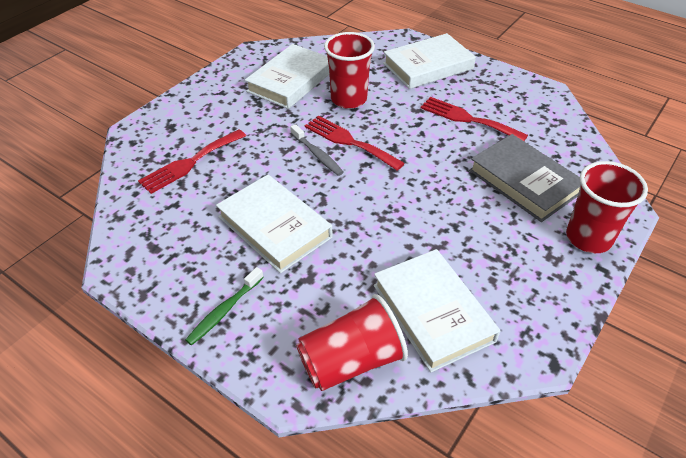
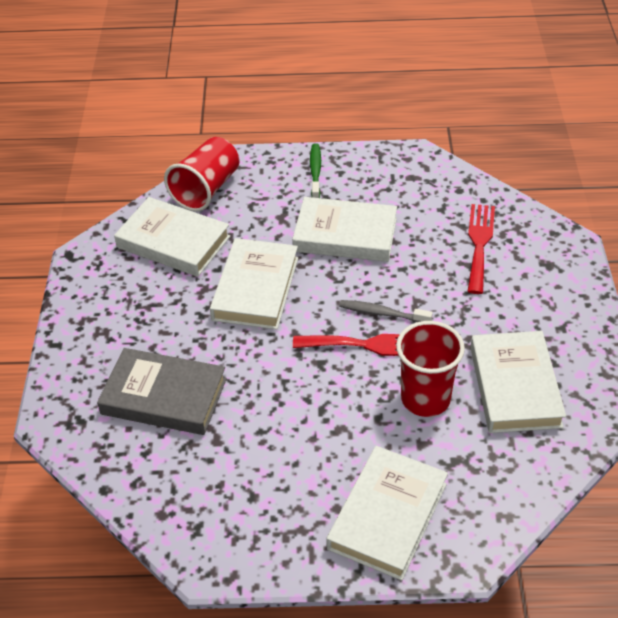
camera: 145 degrees right, 0 degrees up
red fork [421,97,528,141] -> none
red cup [566,161,648,253] -> none
none -> white book [210,238,298,330]

